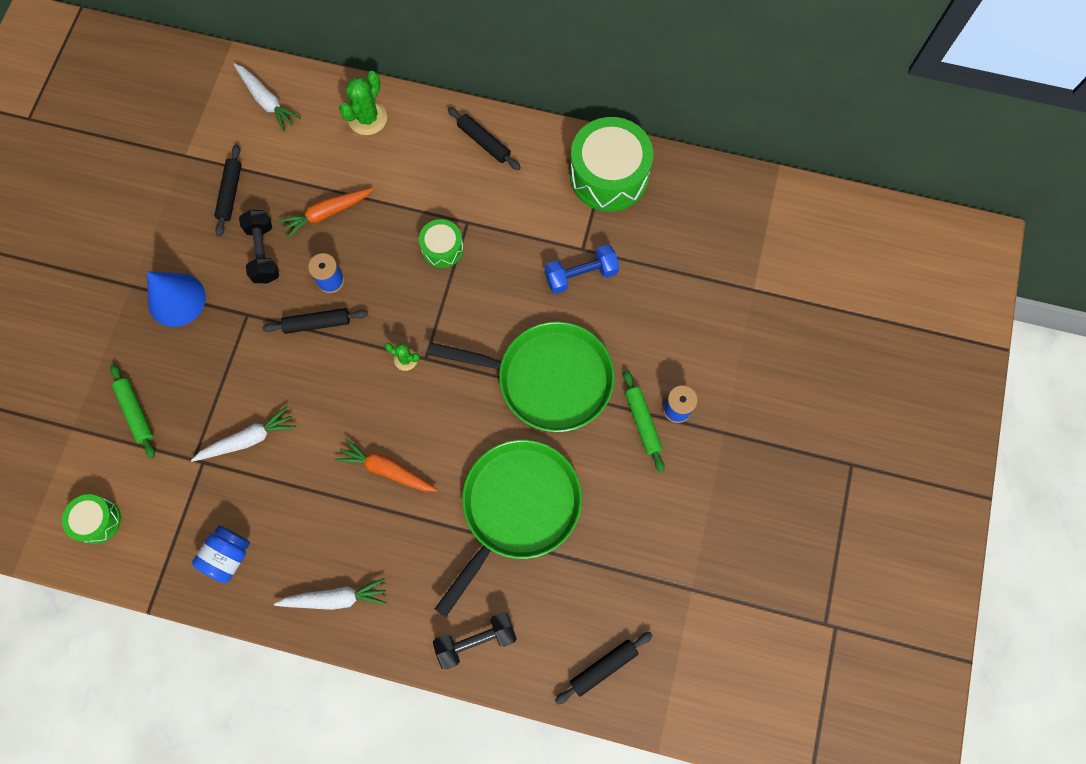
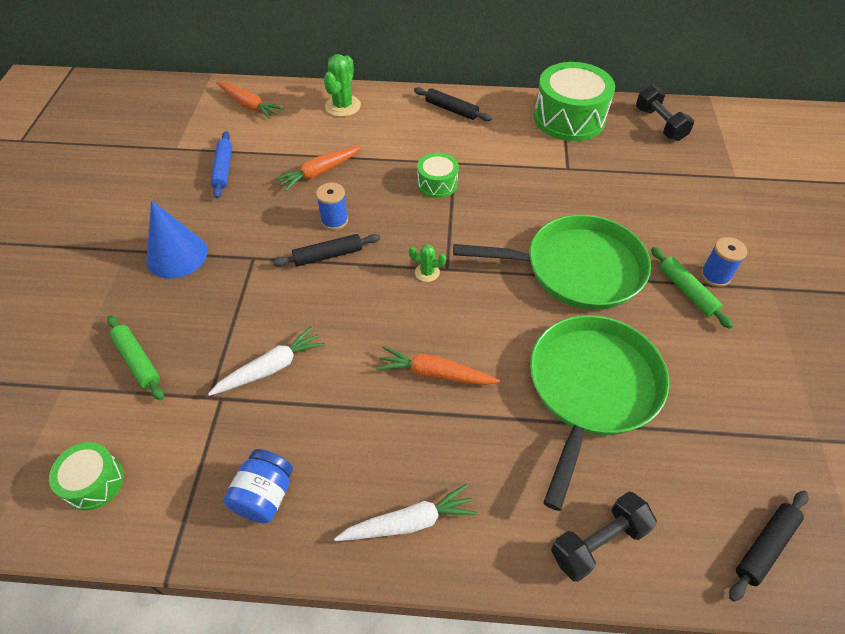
camera: 10 degrees left, 20 degrees down
black rolling pin [214,144,242,237] -> blue rolling pin [211,131,232,199]
white carrot [234,63,301,131] -> orange carrot [216,82,283,119]
black dumbbell [239,210,279,283] -> black dumbbell moved to [636,85,694,141]
blue dumbbell [545,244,619,294] -> none

